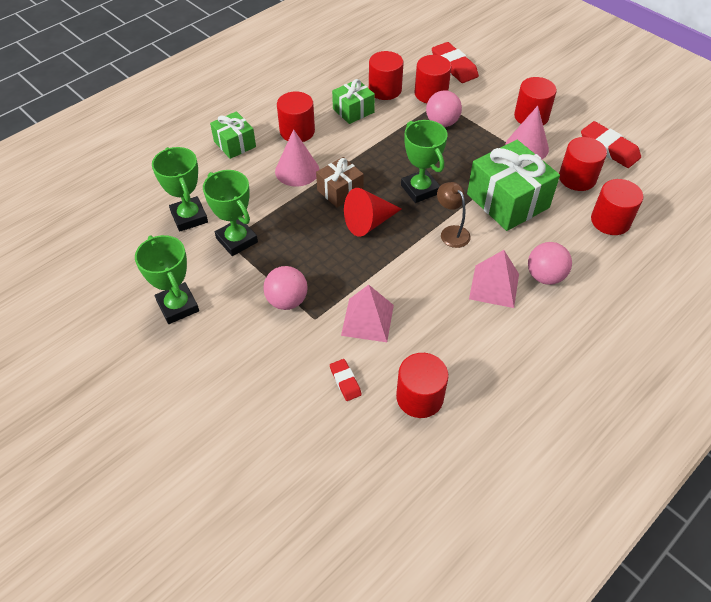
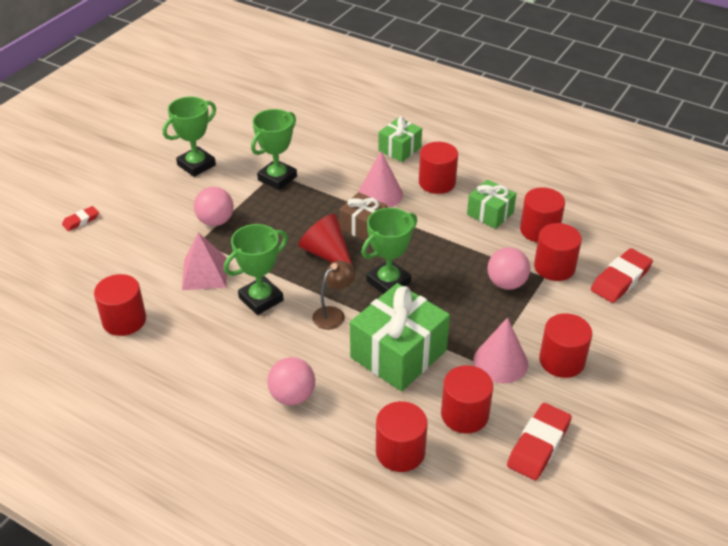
camera: 75 degrees right, 10 degrees down
green trophy [152,147,208,232] -> green trophy moved to [224,224,288,315]
red eraser [330,359,362,401] -> red eraser moved to [62,206,99,231]
pink pyramid [469,250,519,308] -> none

